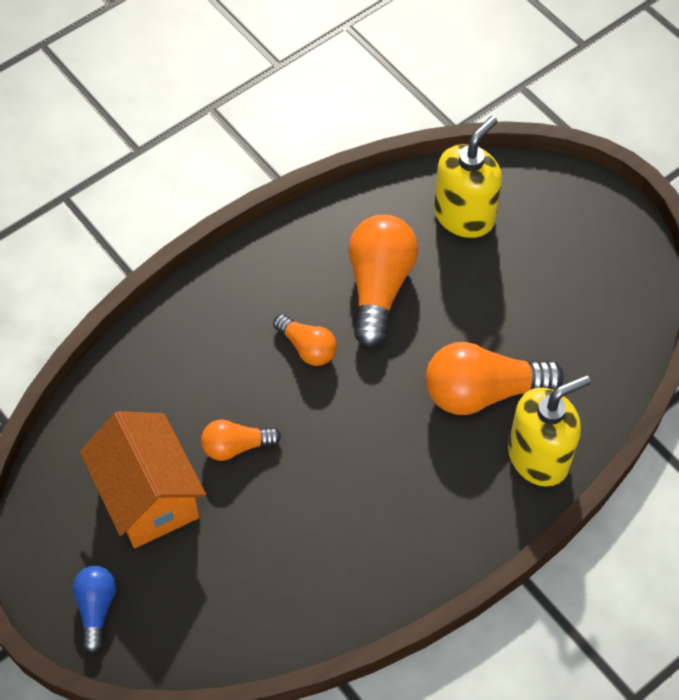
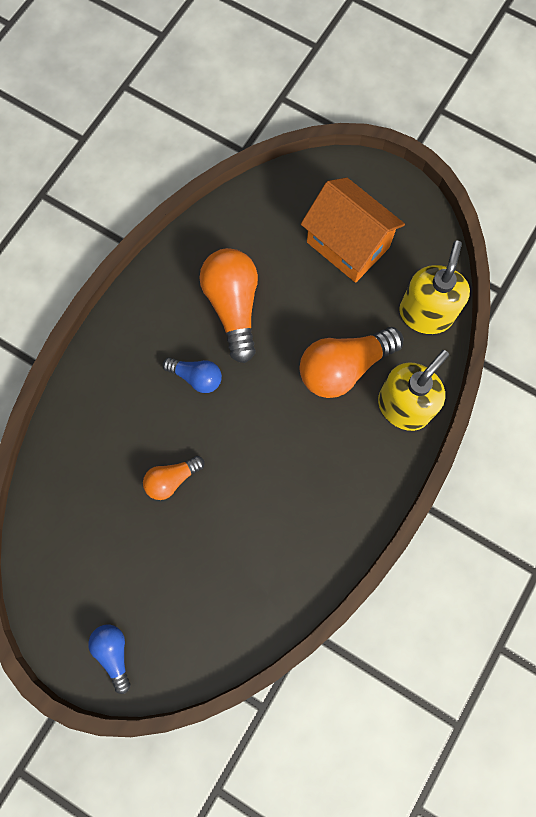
camera: 20 degrees left, 15 degrees up
orange house [80,411,206,548] -> orange house moved to [301,178,405,283]
orange light bulb [273,314,337,366] -> blue light bulb [163,357,222,393]
yellow soap dispenser [434,116,502,238] -> yellow soap dispenser moved to [399,241,470,334]

